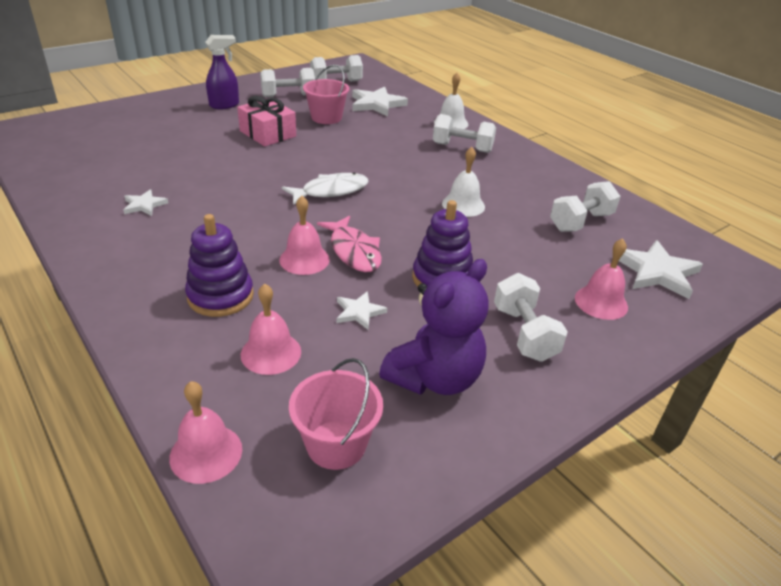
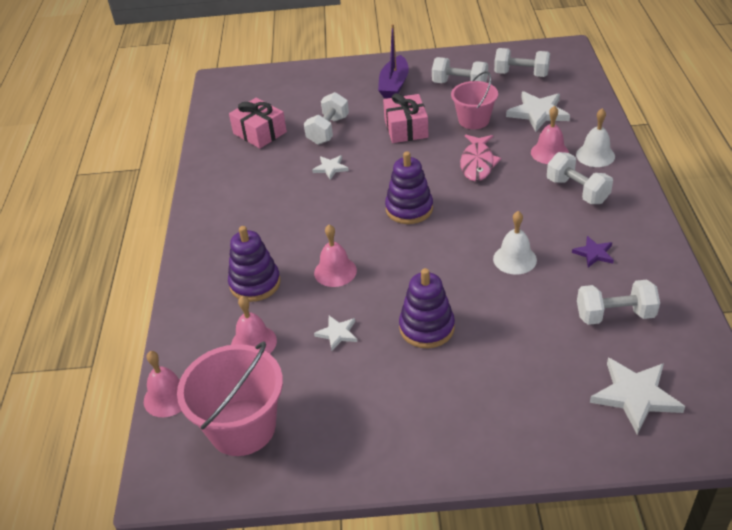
camera: 40 degrees right, 5 degrees up
white star [123,189,168,216] -> white star moved to [312,155,349,180]
purple spray bottle [205,35,239,109] -> purple boat [378,24,409,98]
white fish [282,173,369,205] -> purple stacking toy [385,151,433,224]
pink bucket [289,358,383,470] -> pink bucket [177,341,283,456], size x1.54
pink fish [317,216,382,272] -> pink fish moved to [460,135,501,181]
purple teddy bear [379,259,489,395] -> none
white dumbbell [494,273,568,362] -> white dumbbell moved to [304,92,349,145]
pink bell [575,238,628,320] -> pink bell moved to [531,106,569,164]
none -> pink gift [229,98,287,148]
none -> purple star [572,236,614,267]

